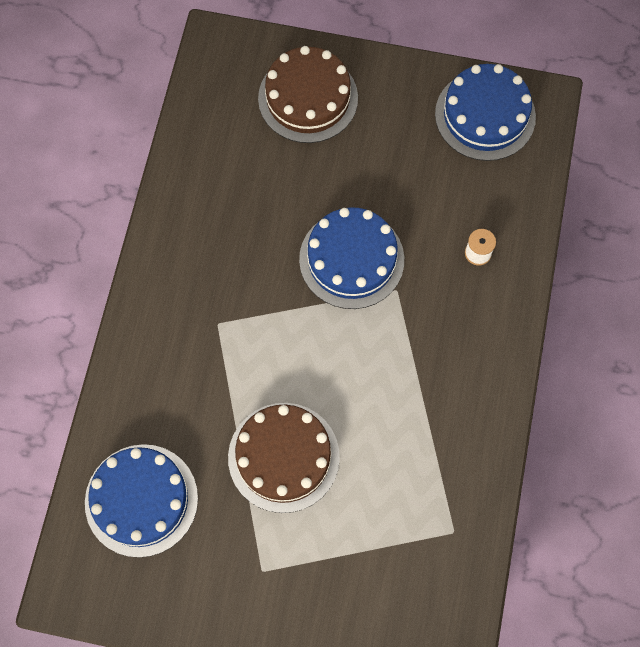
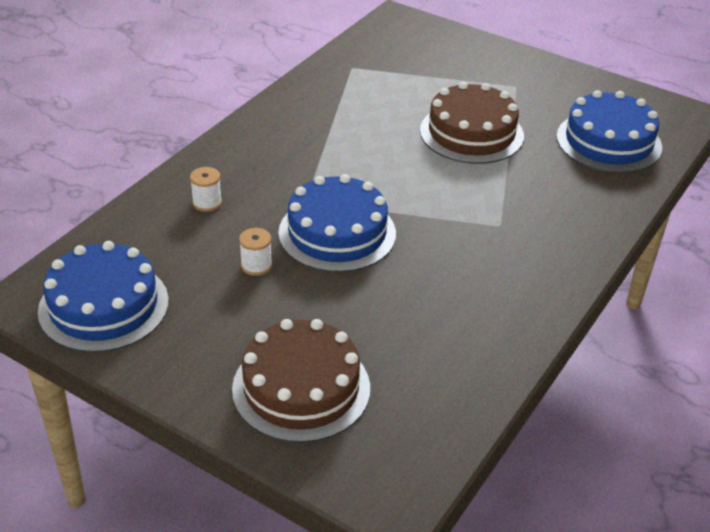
camera: 160 degrees left, 30 degrees down
none -> white spool [239,228,272,276]

